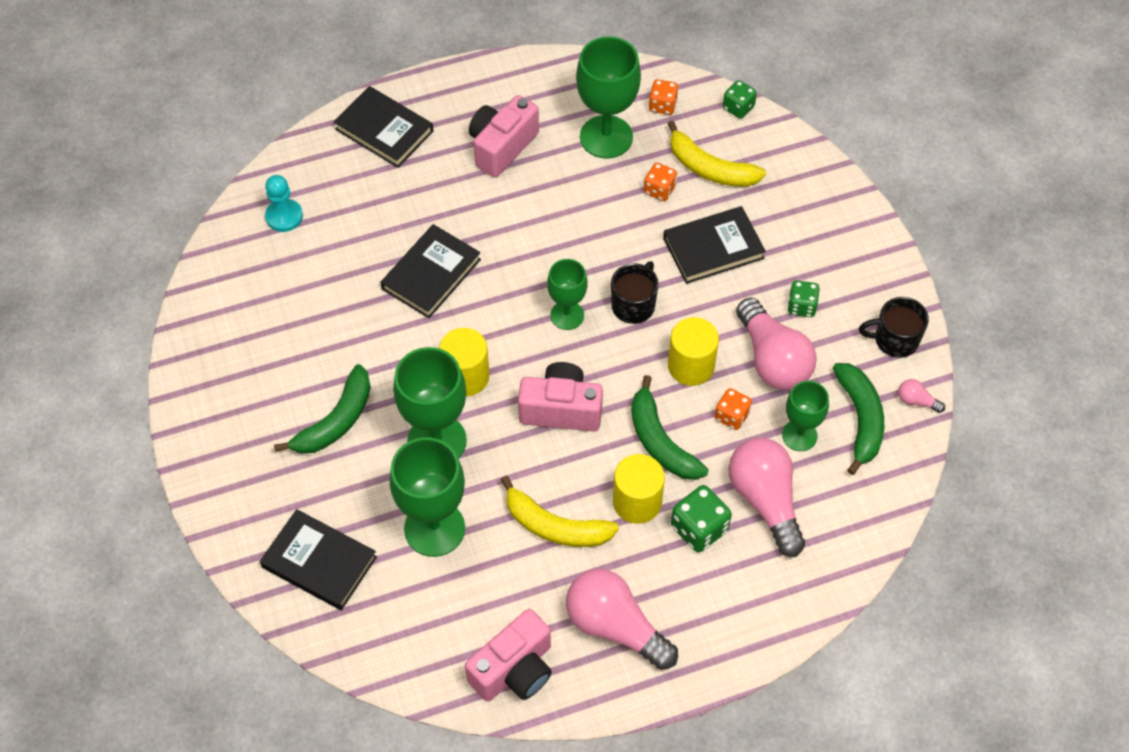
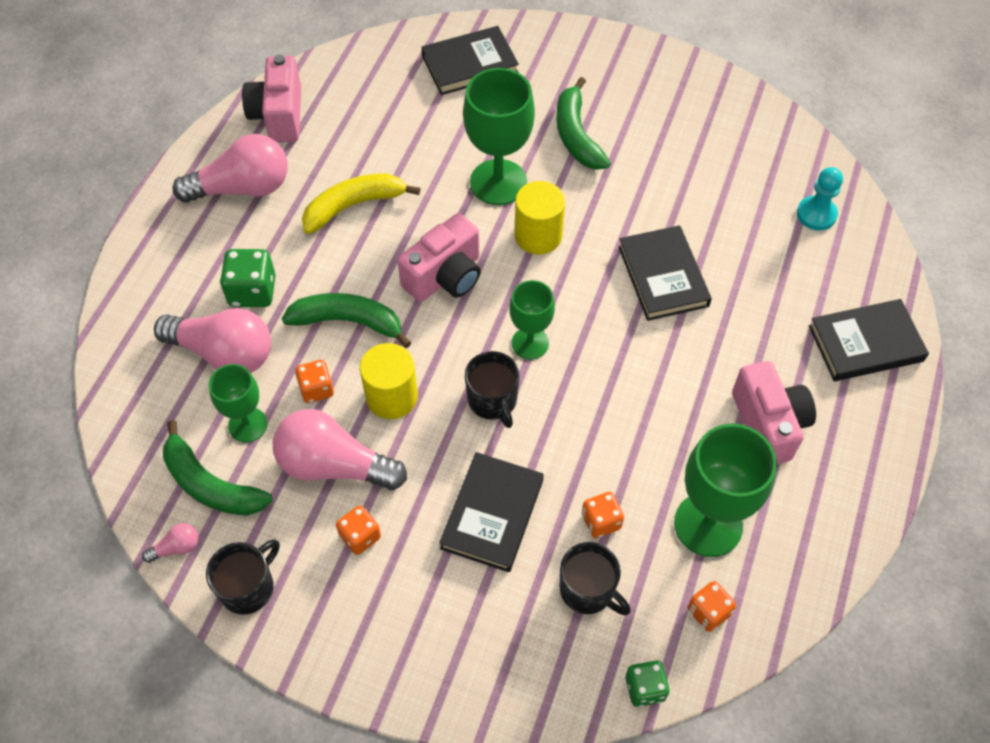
camera: 130 degrees right, 0 degrees up
green goblet [389,437,465,557] -> none
yellow cylinder [613,454,665,524] -> none
yellow banana [668,121,766,187] -> black mug [560,542,631,616]
green dice [787,280,820,317] -> orange dice [336,505,381,555]

